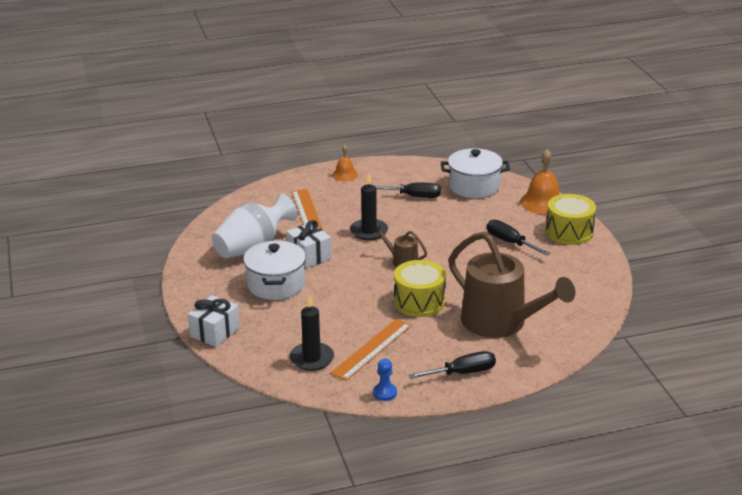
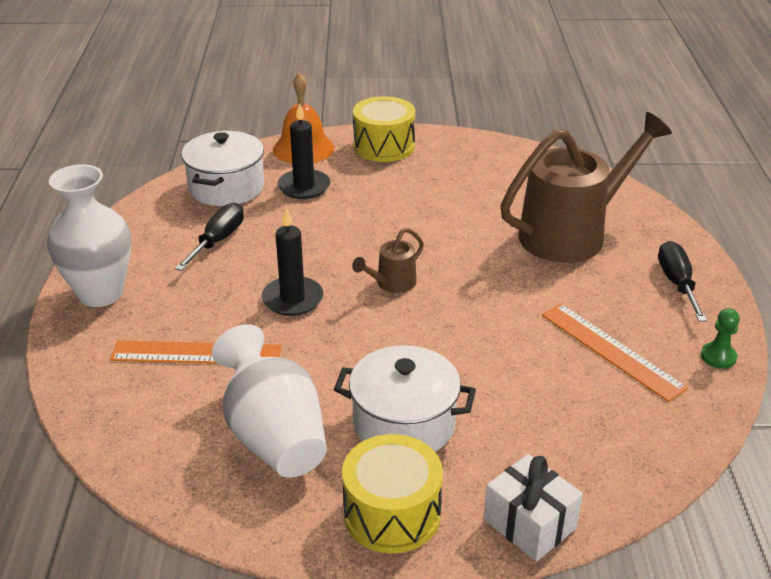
camera: 75 degrees left, 5 degrees up
white gift [287,220,331,268] -> none
black candle [290,294,334,371] -> black candle moved to [277,103,330,199]
orange bell [332,144,358,181] -> white vase [47,164,131,307]
blue pawn [373,359,397,401] -> green pawn [701,308,740,369]
yellow drum [394,260,446,317] -> yellow drum moved to [342,434,443,554]
black screwdriver [487,220,550,256] -> none

